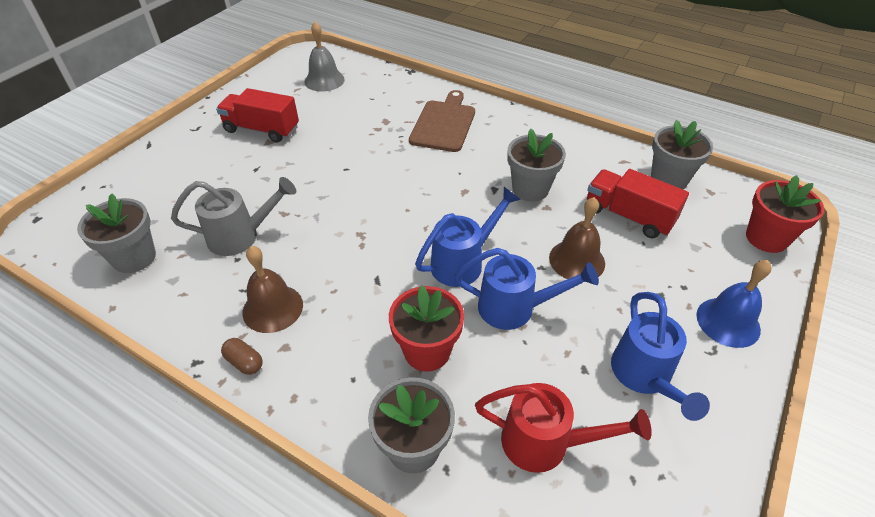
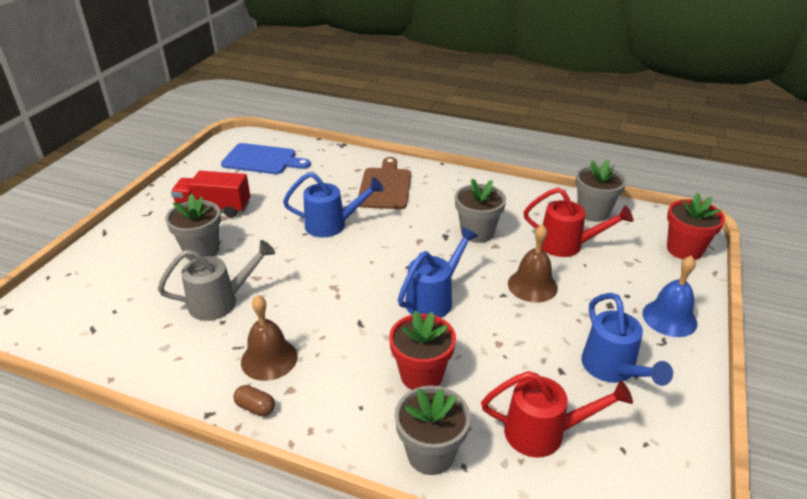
camera: 10 degrees left, 10 degrees down
grey flower pot [77,194,156,273] -> grey flower pot moved to [165,194,221,261]
grey bell [304,22,345,92] -> blue cutting board [221,143,311,174]
blue watering can [454,248,599,330] -> blue watering can moved to [283,172,384,238]
red truck [587,169,689,238] -> red watering can [523,188,633,257]

